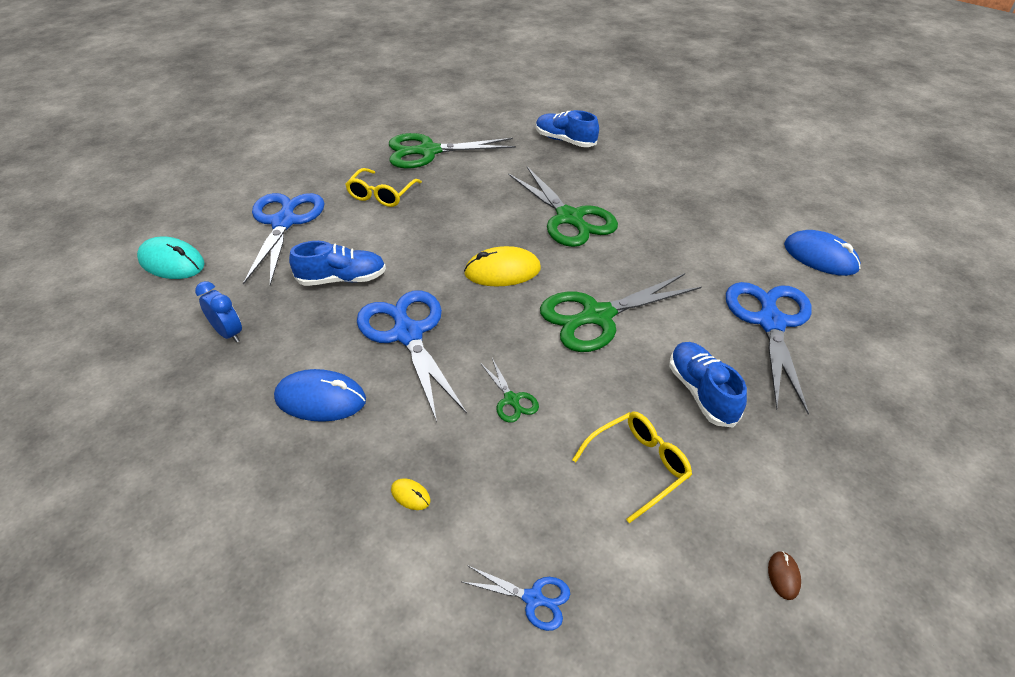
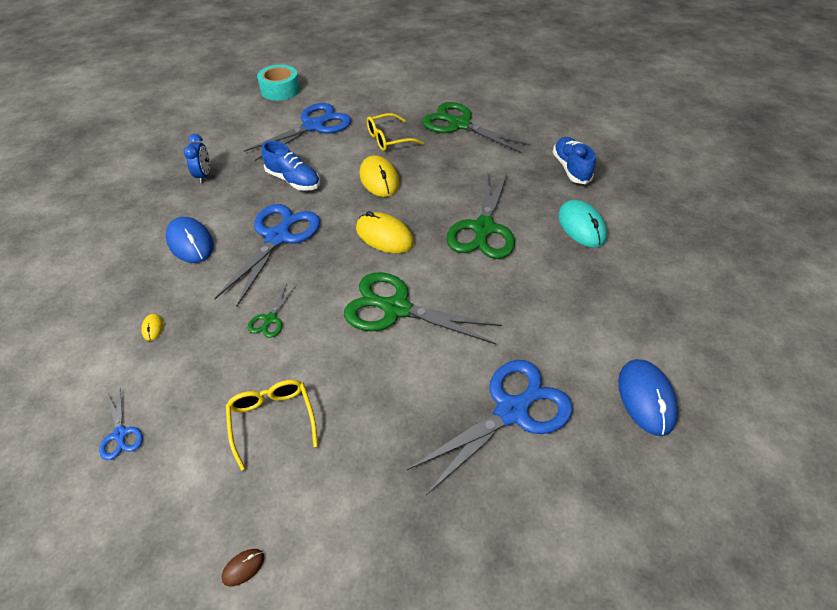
camera: 45 degrees right, 5 degrees up
turquoise mouse [137,236,205,279] -> turquoise mouse moved to [558,200,607,248]
yellow glasses [572,412,692,523] -> yellow glasses turned 120 degrees counterclockwise [226,380,318,471]
blue shoe [669,342,747,427] -> none
none -> turquoise tape [257,65,300,101]
none -> yellow mouse [360,155,399,197]

